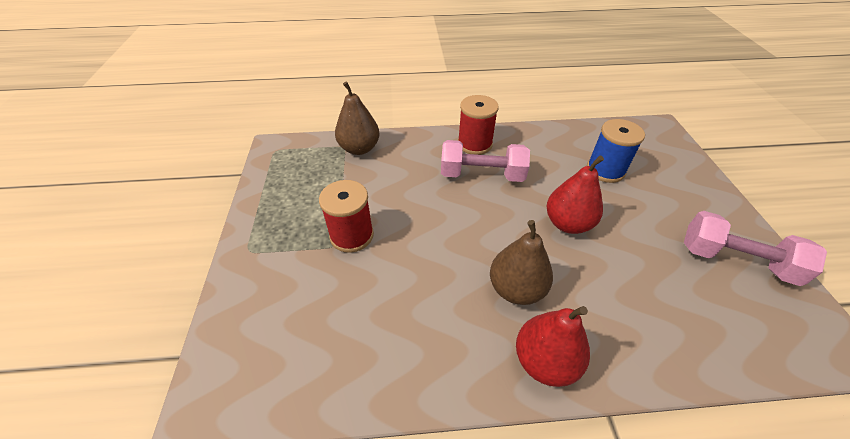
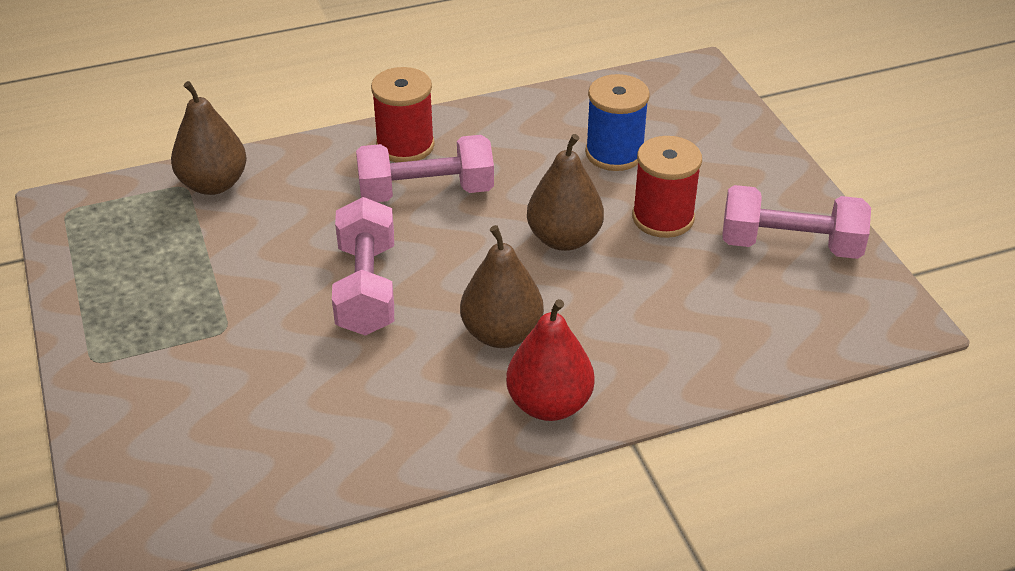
camera: 15 degrees left, 5 degrees down
red spool [319,180,374,253] -> red spool moved to [632,136,702,238]
red pear [547,156,604,234] -> brown pear [527,134,604,251]
none -> pink dumbbell [332,197,394,336]

